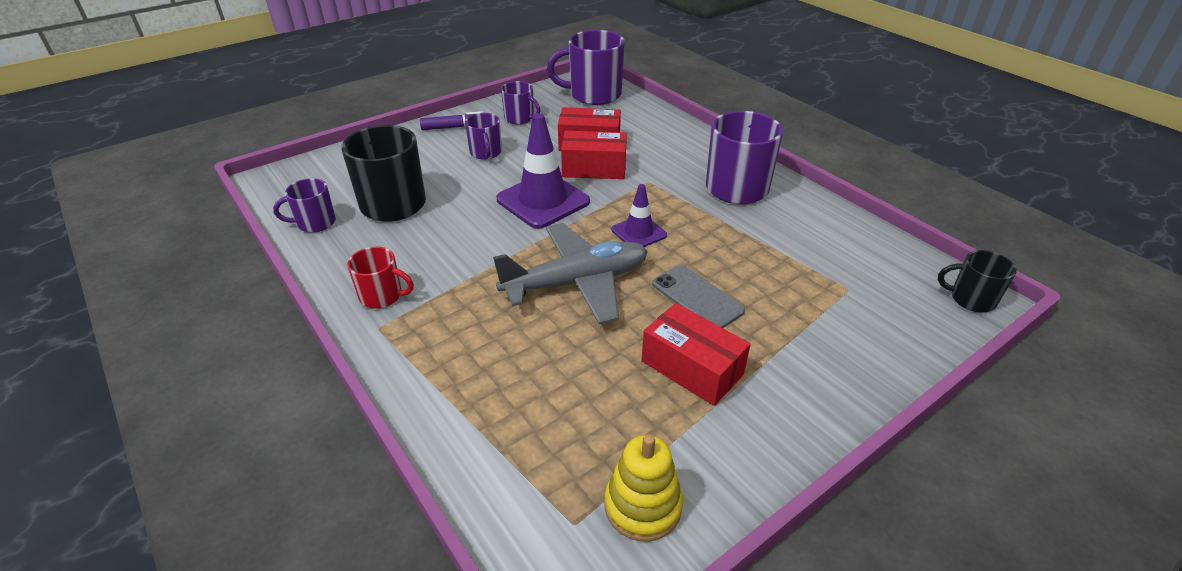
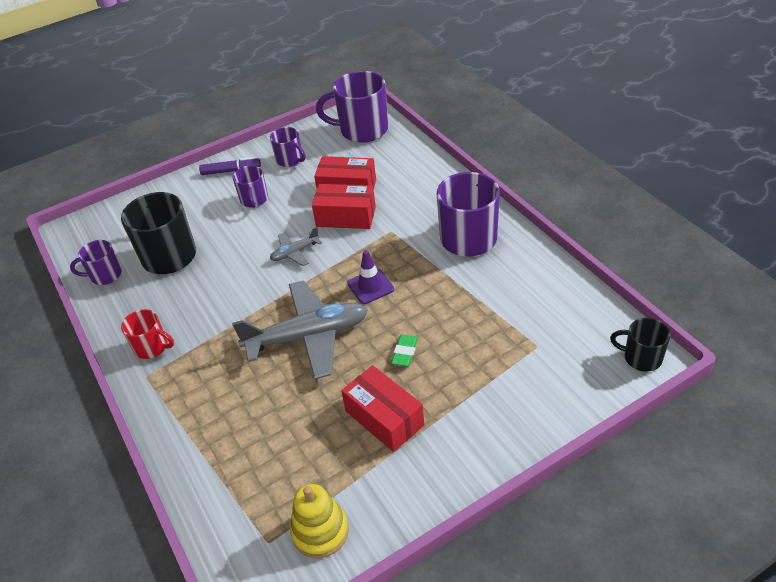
camera: 10 degrees right, 5 degrees up
purple traffic cone [496,113,590,229] -> grey plane [270,227,322,266]
grey phone [652,265,745,328] -> green eraser [391,334,418,366]

